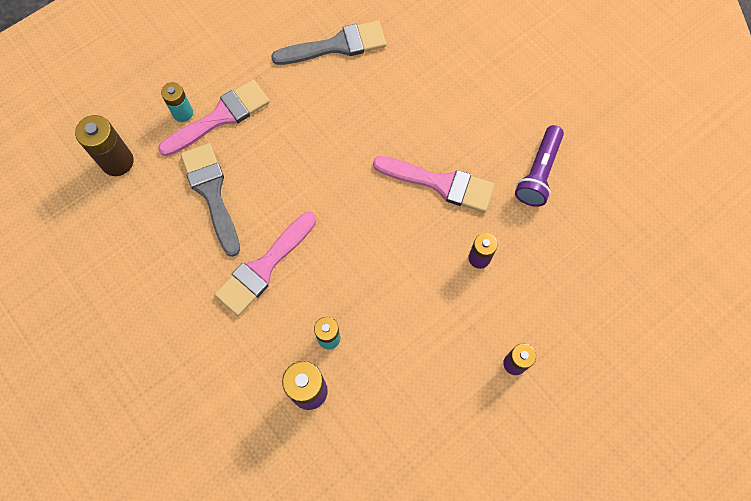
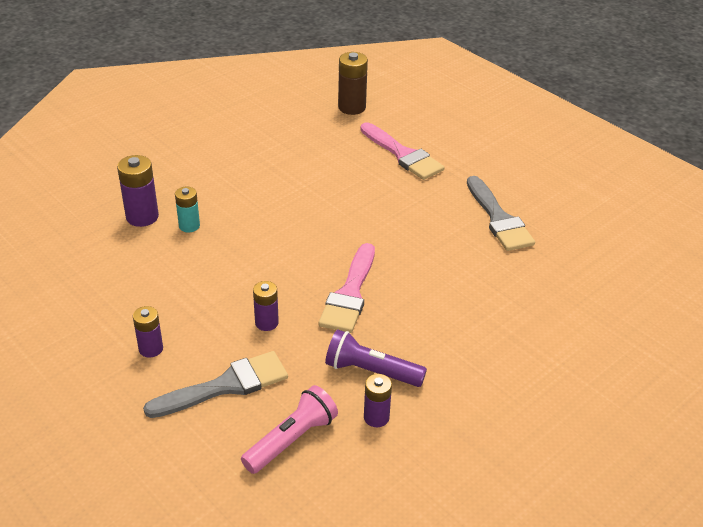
camera: 85 degrees right, 30 degrees down
turquoise battery [161,82,193,122] -> none
grey brush [181,143,240,257] -> grey brush moved to [143,351,288,418]
pink brush [214,212,317,316] -> none
none -> pink flashlight [241,385,338,474]
none -> purple battery [364,374,392,427]

